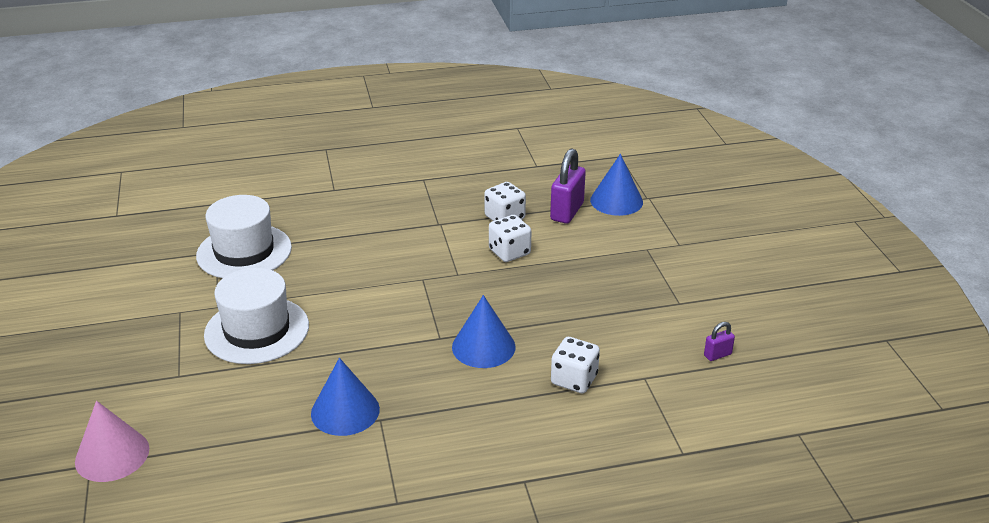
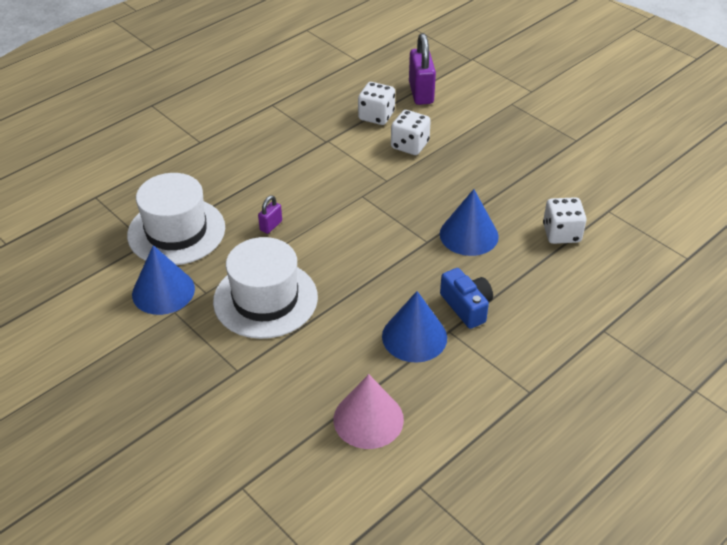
camera: 30 degrees left, 10 degrees up
pink cone [75,401,149,482] -> pink cone moved to [334,374,404,449]
blue cone [590,154,643,216] -> blue cone moved to [132,245,195,315]
purple padlock [704,322,735,361] -> purple padlock moved to [258,195,282,234]
none -> blue camera [440,268,493,329]

